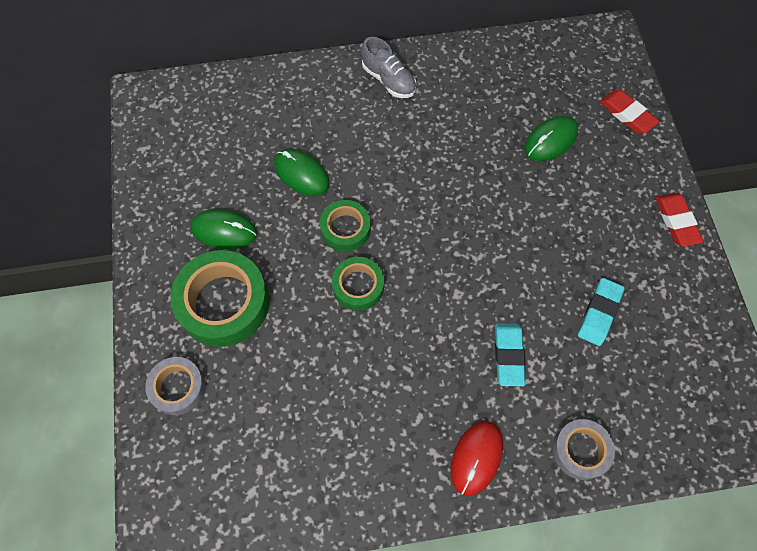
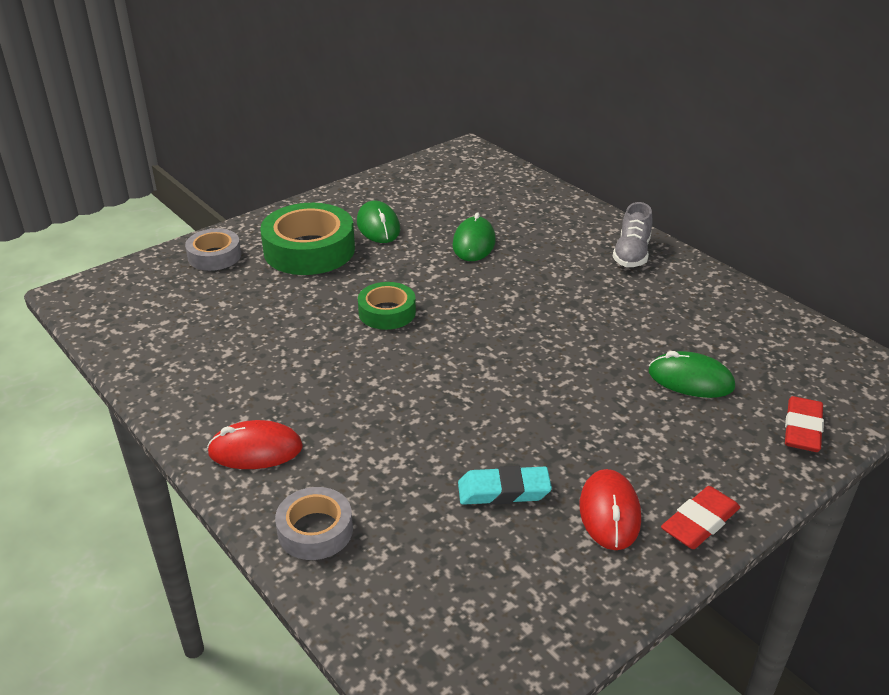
camera: 60 degrees right, 30 degrees down
green tape [320,200,371,252] -> none
turquoise eraser [495,323,526,386] -> none
none -> red mouse [580,469,641,550]

